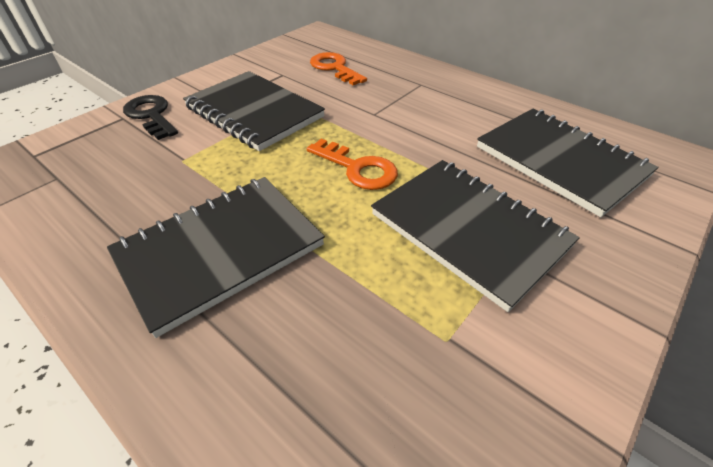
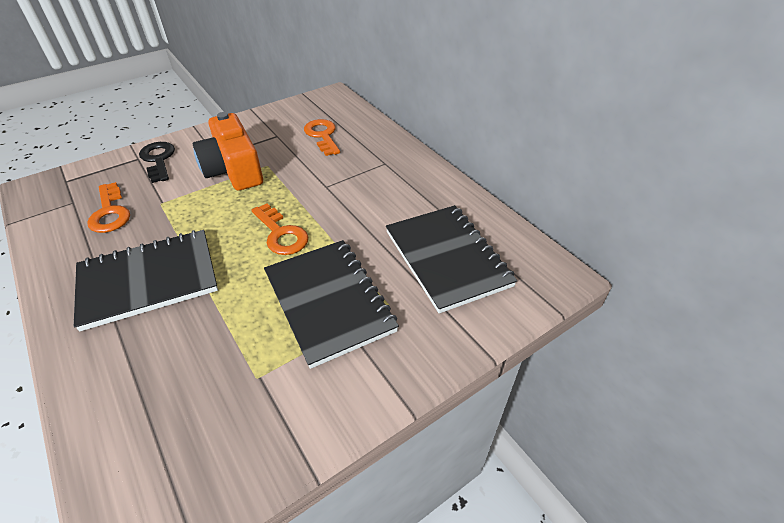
camera: 15 degrees right, 0 degrees up
black notebook [183,71,325,151] -> orange camera [193,112,263,191]
none -> orange key [87,182,130,233]

